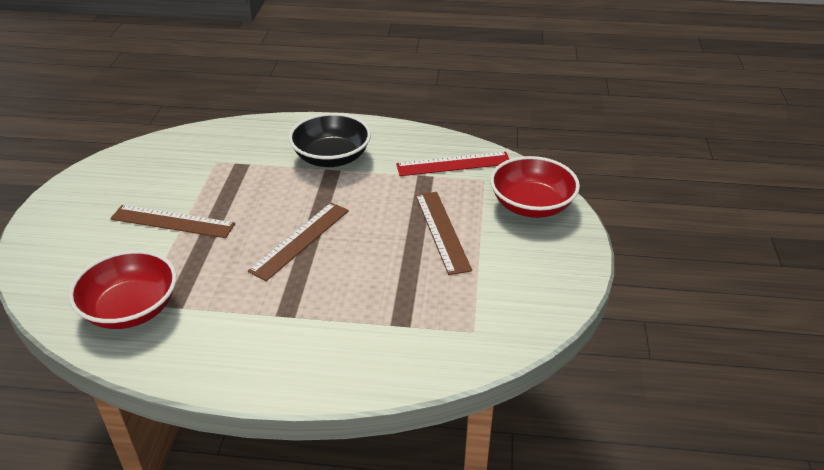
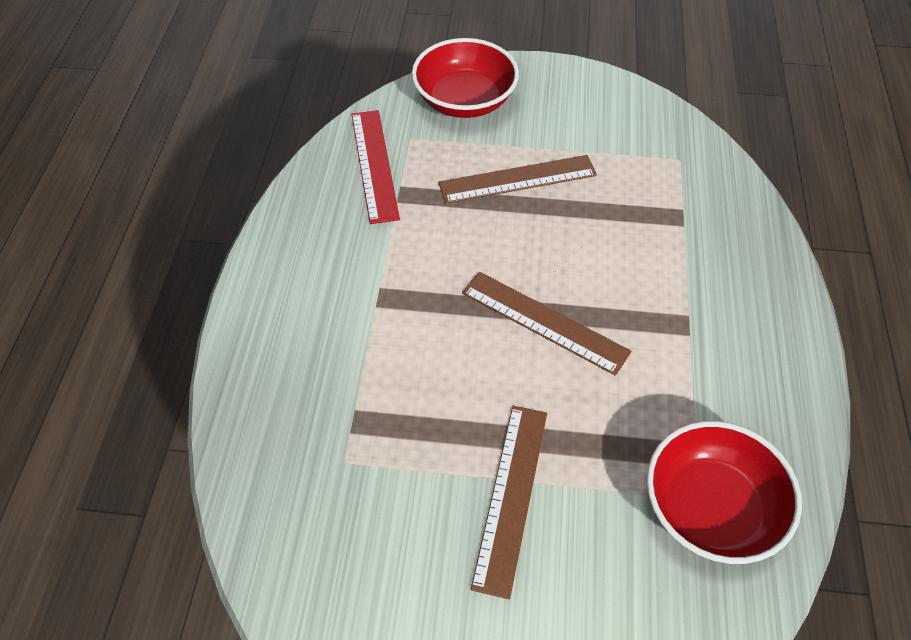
camera: 90 degrees left, 15 degrees up
black bowl [289,113,371,167] -> none

